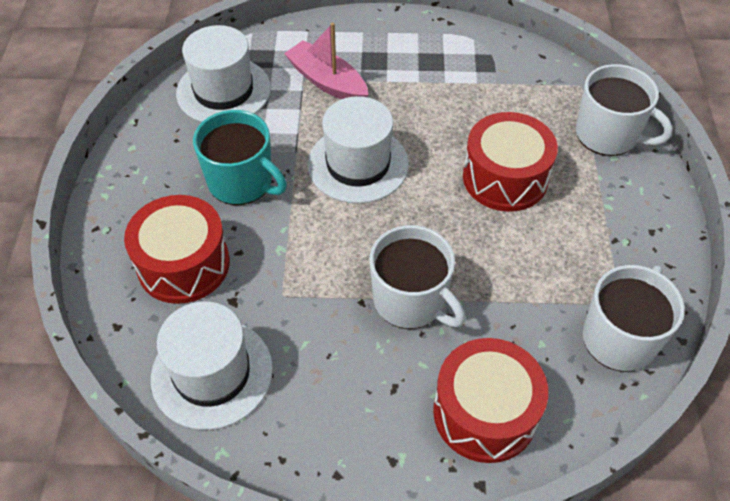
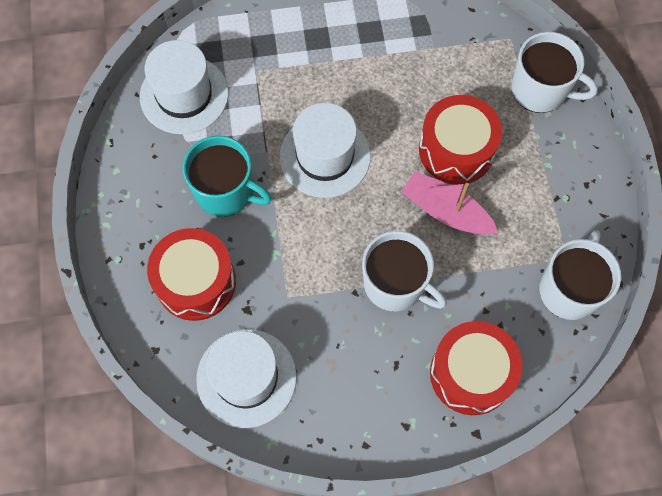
camera: 10 degrees left, 15 degrees up
pink boat [284,22,368,99] -> pink boat moved to [401,171,498,234]

